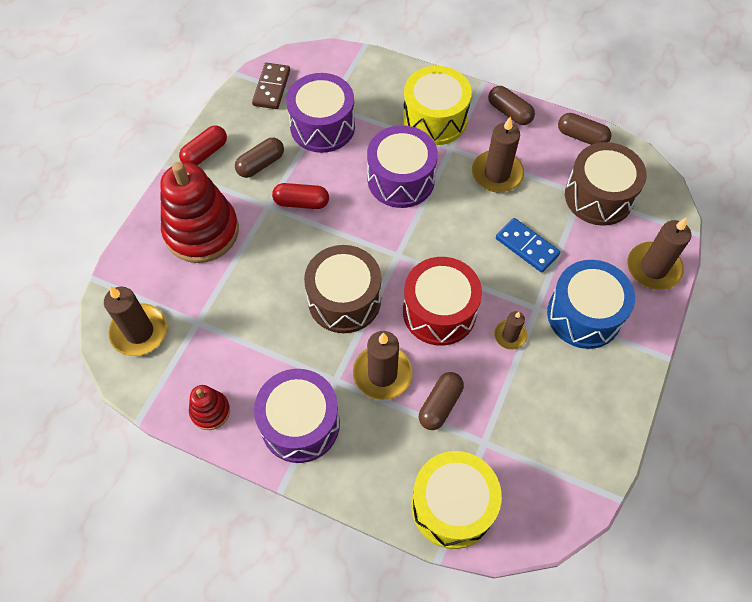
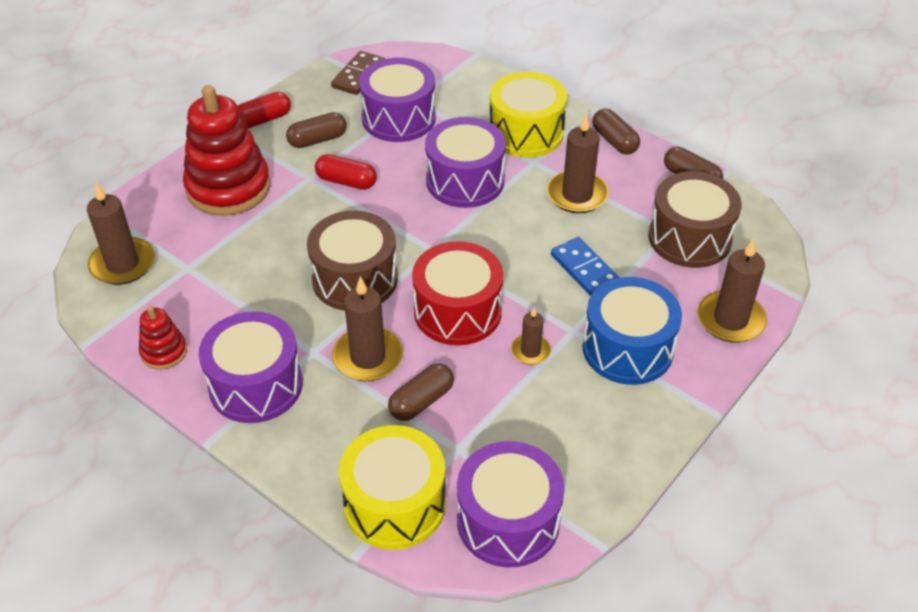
camera: 15 degrees right, 15 degrees down
none -> purple drum [457,441,565,567]

